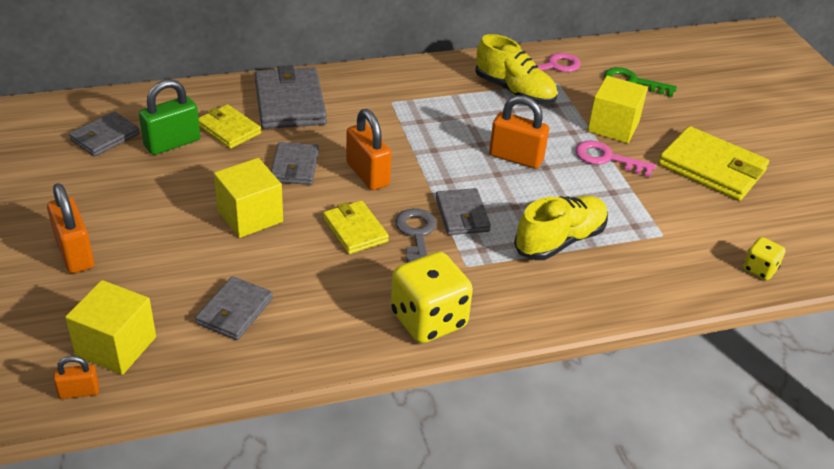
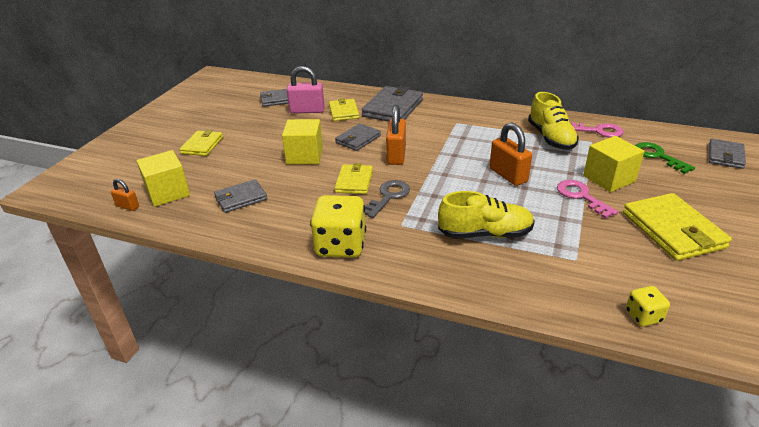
camera: 40 degrees right, 5 degrees down
orange padlock [47,183,94,274] -> yellow wallet [179,130,223,156]
green padlock [139,79,200,155] -> pink padlock [287,66,325,114]
grey wallet [436,188,491,235] -> grey wallet moved to [709,139,746,169]

